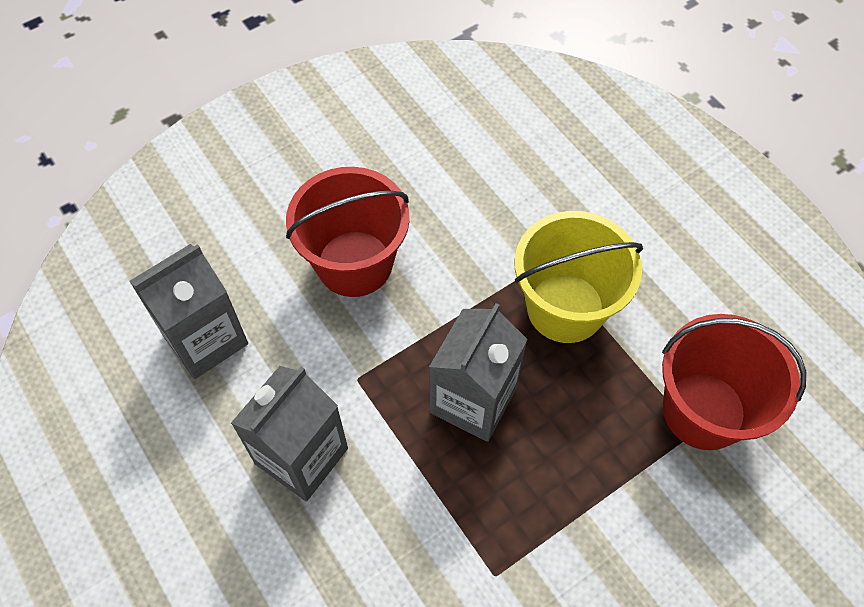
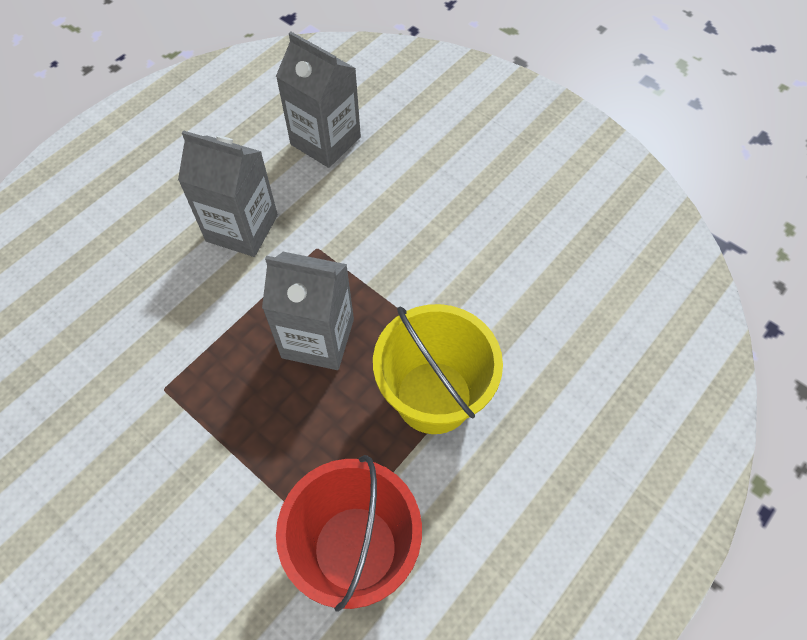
camera: 75 degrees right, 0 degrees up
red bucket [286,167,410,297] -> none

